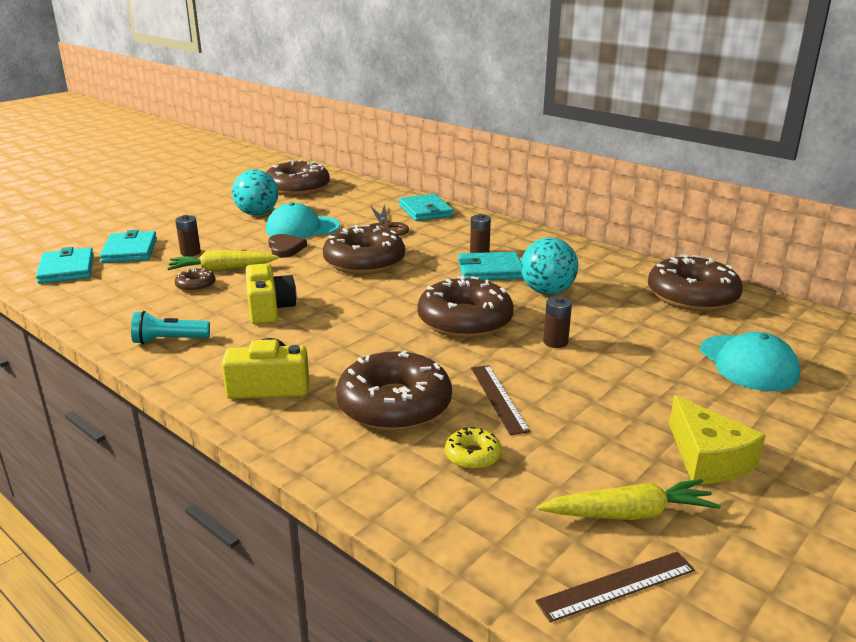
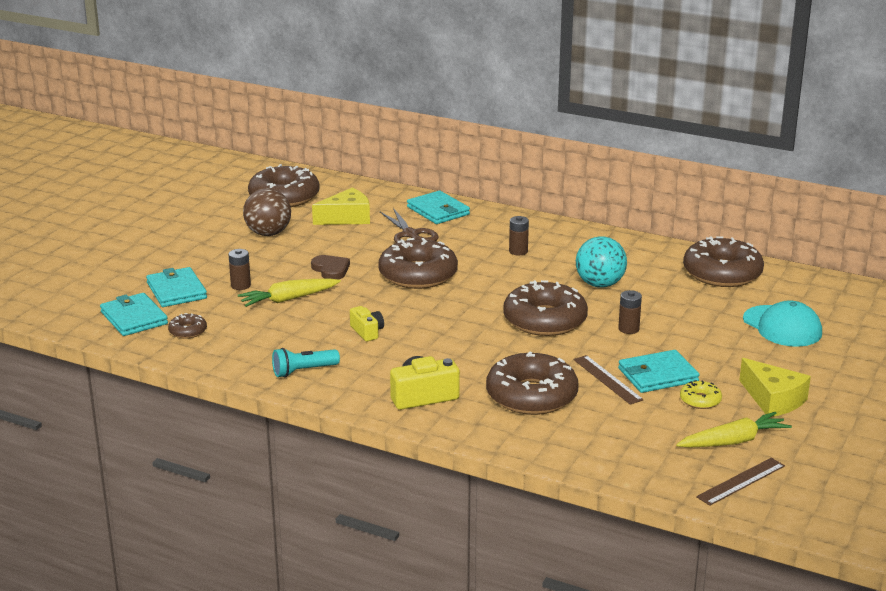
camera: 15 degrees left, 0 degrees up
brown donut [175,268,215,292] -> brown donut moved to [168,313,207,339]
turquoise ball [232,169,278,215] -> brown ball [243,188,291,236]
yellow camera [246,263,297,324] -> yellow camera [350,306,384,341], size x0.62
turquoise cap [266,202,340,238] -> none
yellow donut [445,427,502,470] -> yellow donut moved to [680,380,722,409]
turquoise wallet [458,252,523,280] -> turquoise wallet moved to [618,350,700,393]
none -> yellow cheese [312,188,370,225]

